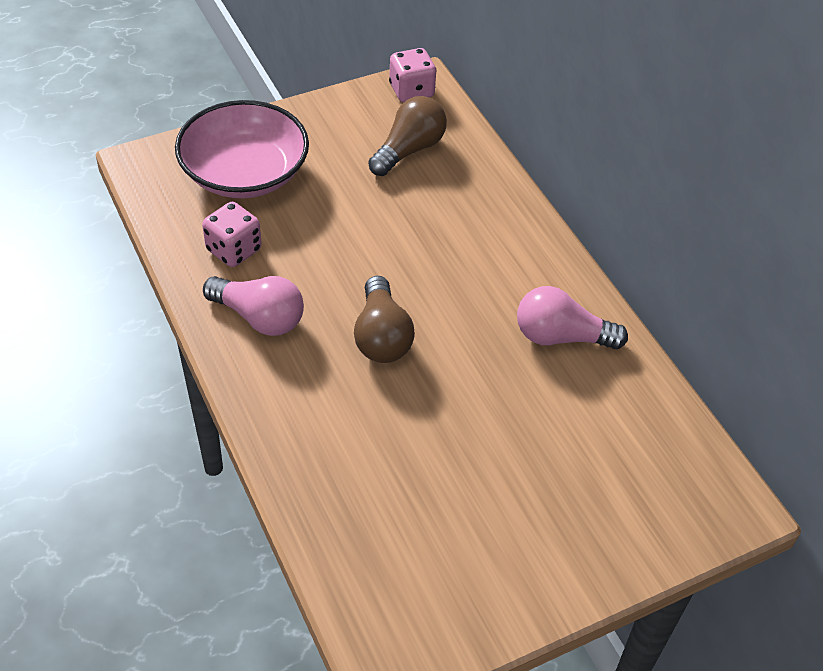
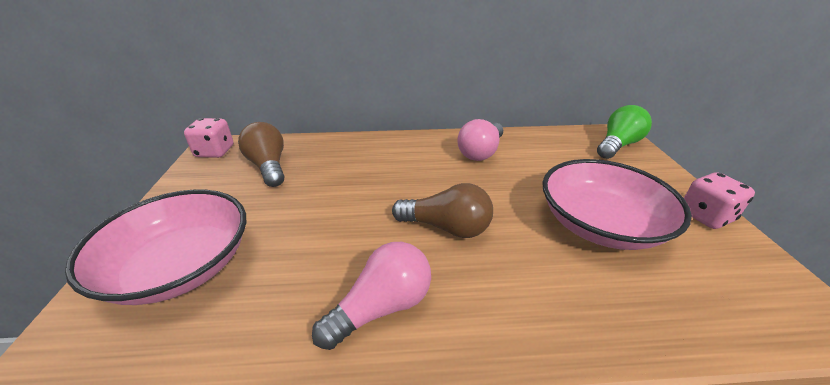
camera: 65 degrees left, 15 degrees down
pink dice [202,202,262,267] -> pink dice moved to [684,172,755,229]
none -> pink bowl [542,159,692,250]
none -> green light bulb [597,105,652,159]

